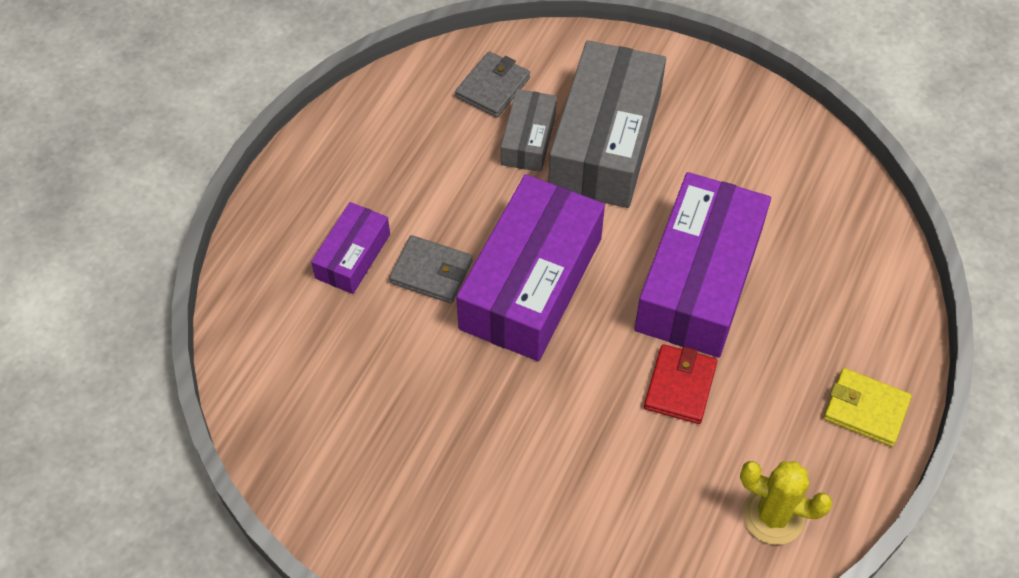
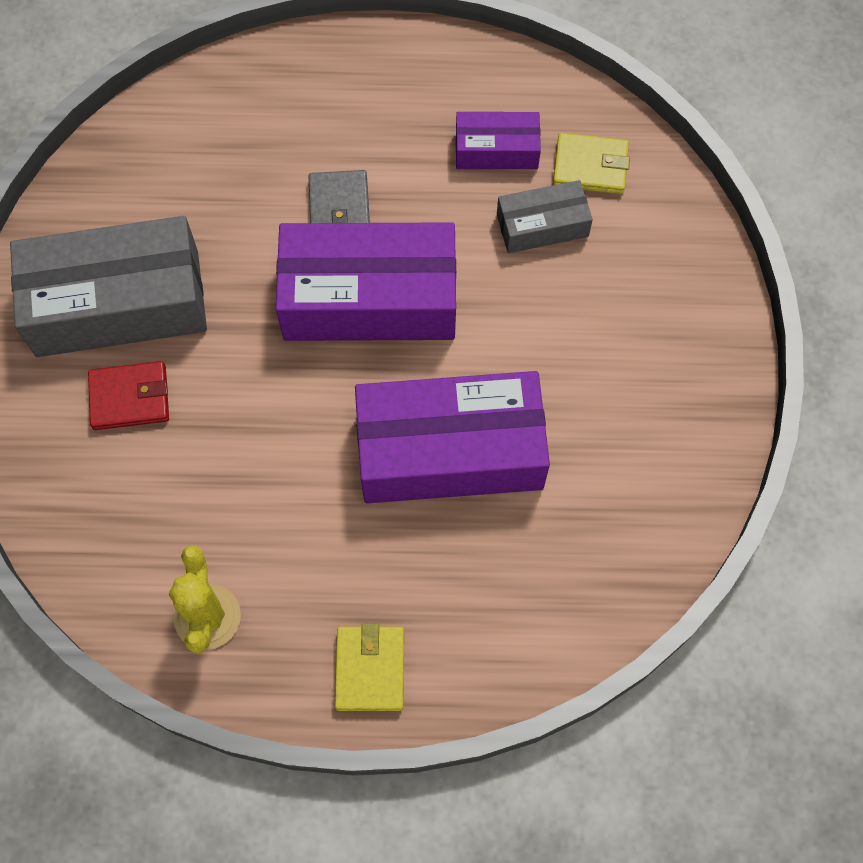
camera: 65 degrees right, 10 degrees up
purple box [311,202,390,294] -> purple box moved to [456,112,541,169]
grey wallet [455,51,530,118] -> yellow wallet [553,133,630,194]
grey box [548,40,666,208] -> grey box moved to [10,216,207,357]
red wallet [644,344,717,424] -> red wallet moved to [88,361,169,430]

